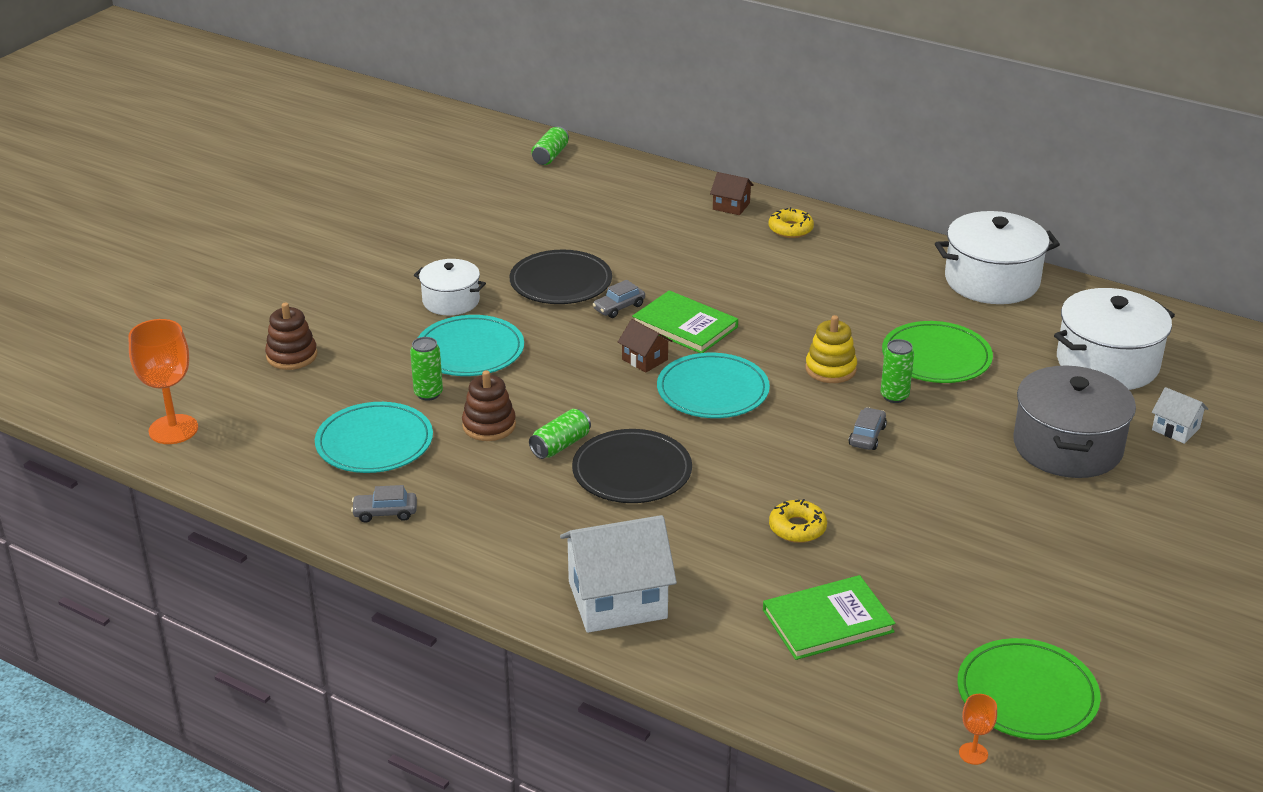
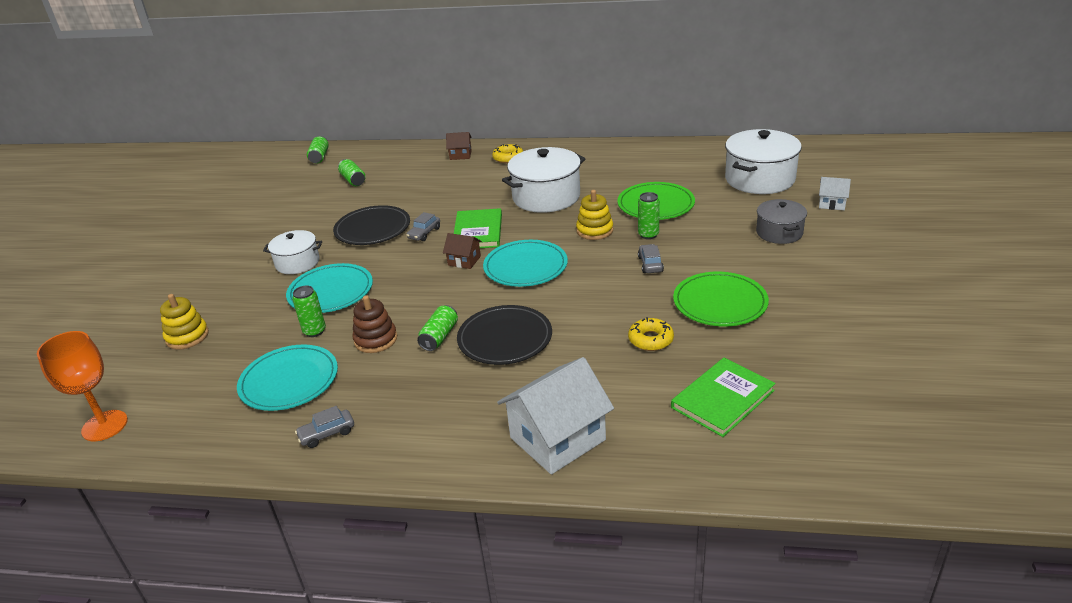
camera: 20 degrees left, 0 degrees up
brown stacking toy [265,302,317,370] -> yellow stacking toy [160,294,209,350]
green book [632,290,738,353] -> green book turned 75 degrees clockwise [454,208,502,248]
white pot [935,211,1060,304] -> white pot moved to [502,147,585,213]
green plate [957,638,1101,740] -> green plate moved to [673,272,769,326]
orange goblet [959,694,997,765] -> none
grey pot [1013,365,1136,478] -> grey pot [756,199,807,244], size x0.59
none -> green can [338,159,365,186]

